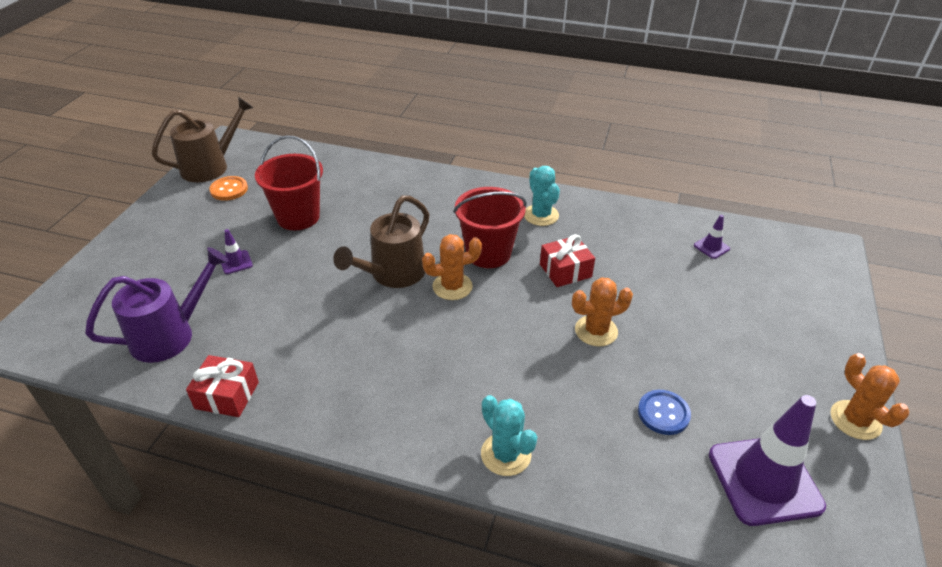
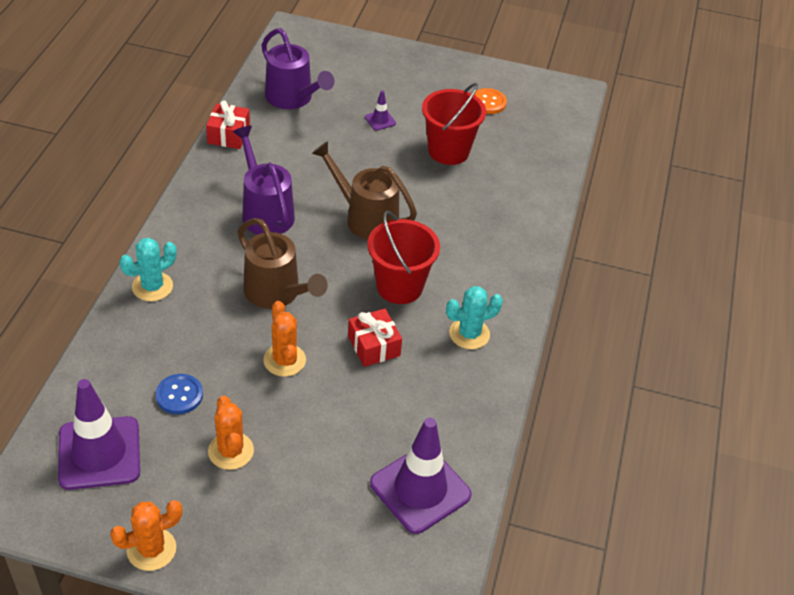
camera: 85 degrees right, 5 degrees up
brown watering can [152,97,254,182] -> brown watering can moved to [238,218,328,309]
orange cactus [422,234,482,300] -> orange cactus moved to [208,396,254,470]
purple traffic cone [694,215,730,259] -> purple traffic cone [370,418,472,534], size x2.35
none -> purple watering can [233,126,295,235]

